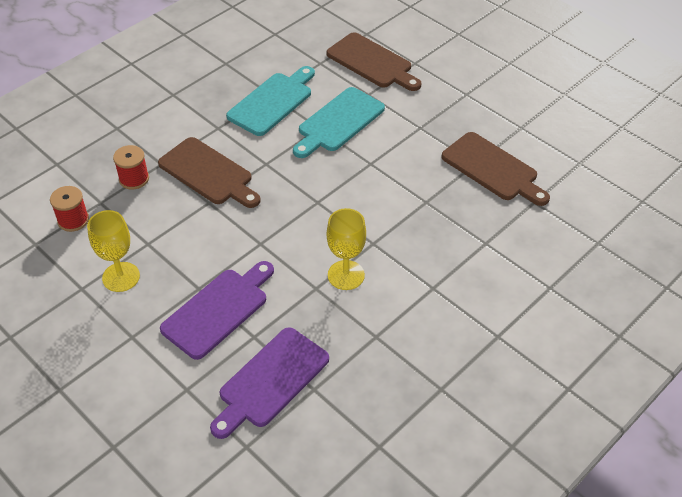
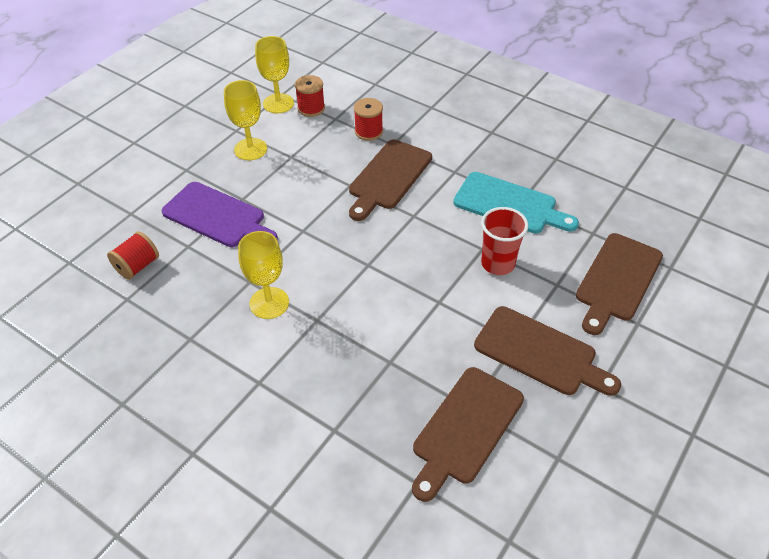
camera: 80 degrees right, 0 degrees up
purple cutting board [210,327,329,439] -> red spool [107,231,159,280]
turquoise cutting board [293,87,385,158] -> red cup [481,207,528,275]
none -> yellow goblet [255,36,294,114]
none -> brown cutting board [474,306,621,396]

